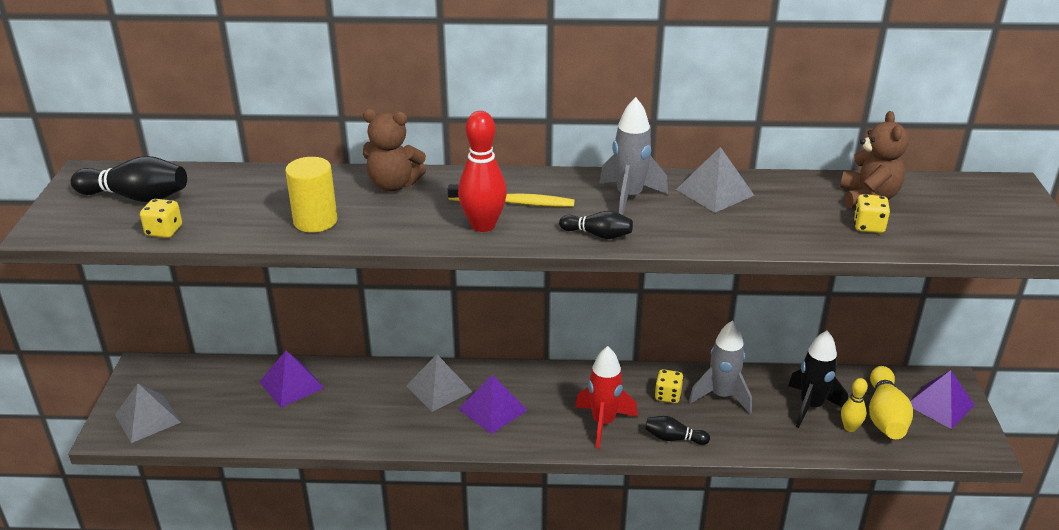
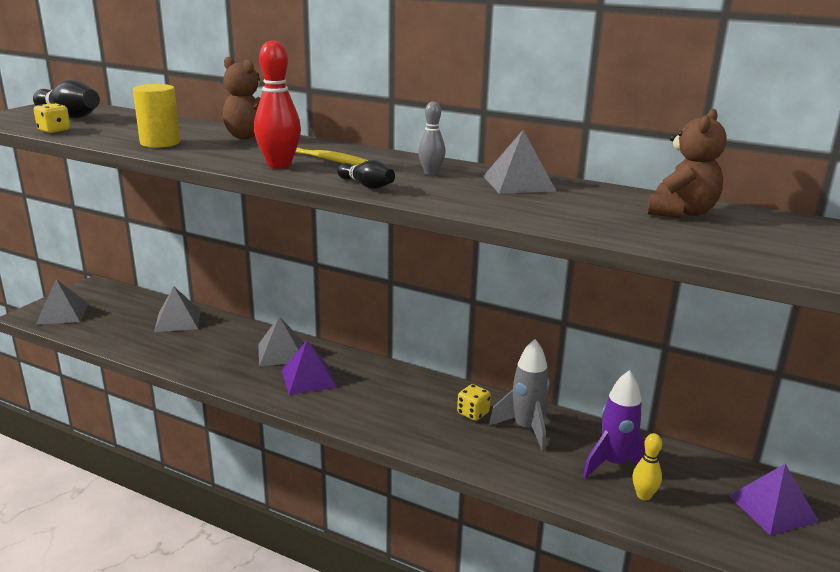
camera: 25 degrees right, 10 degrees down
purple pyramid [260,351,324,408] -> grey pyramid [154,286,201,332]
red rocket [575,346,638,449] -> none
grey rocket [599,97,668,215] -> grey bowling pin [418,102,446,175]
black bowling pin [645,416,710,445] -> none
black rocket [788,331,848,428] -> purple rocket [583,370,645,478]
yellow dice [853,194,890,233] -> none
yellow bowling pin [869,366,913,439] -> none

